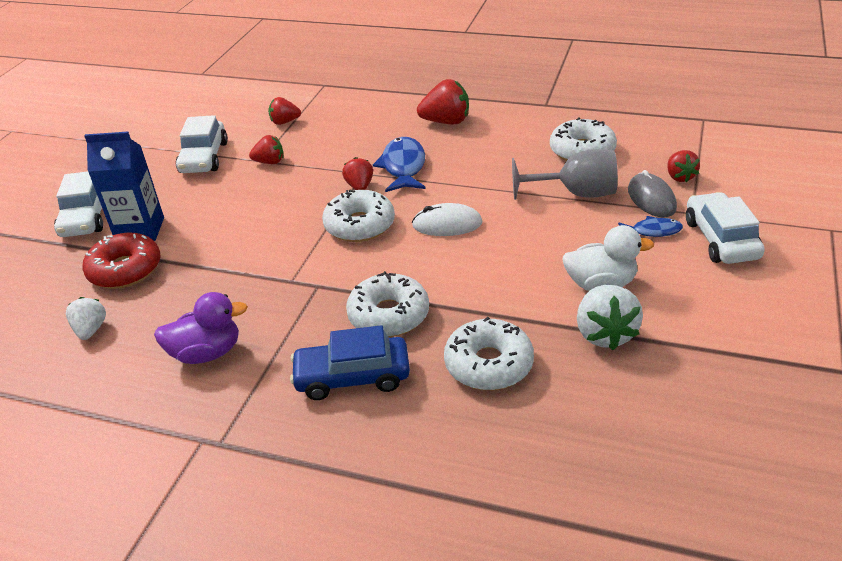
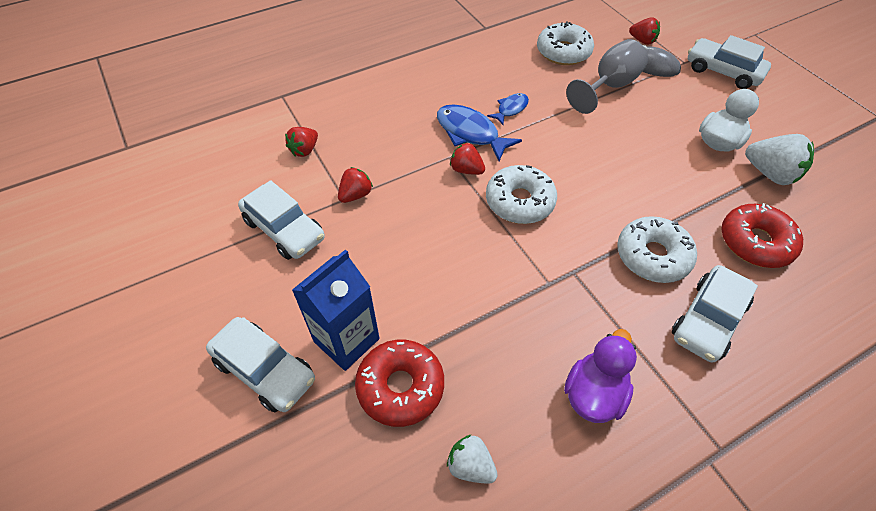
camera: 50 degrees left, 15 degrees up
blue car [290,325,410,400] -> white car [672,265,758,363]
white mouse [412,203,483,236] -> none
red strawberry [417,79,469,124] -> none
white donut [444,317,534,390] -> red donut [721,203,803,268]
blue fish [618,216,683,237] -> blue fish moved to [487,93,529,125]

